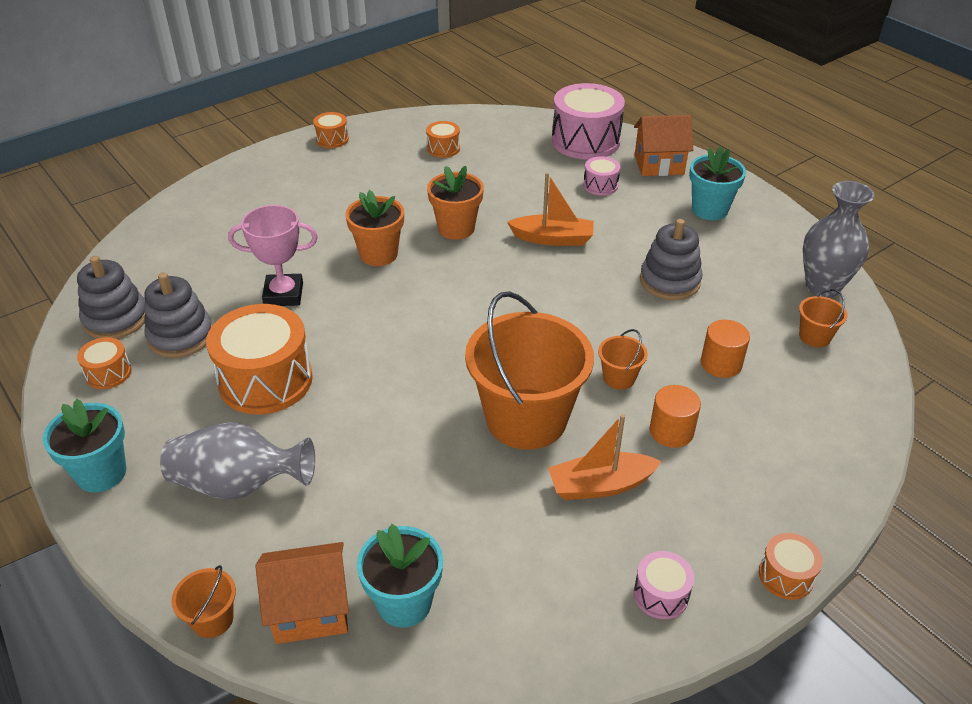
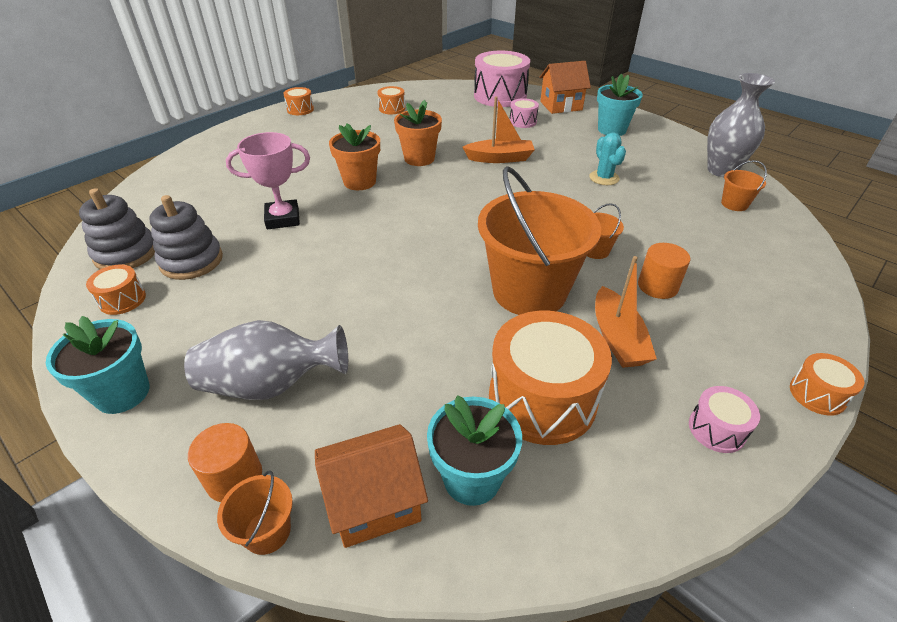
camera: 10 degrees left, 0 degrees up
orange drum [206,304,313,415] -> orange drum moved to [489,311,612,445]
orange boat [548,414,662,500] -> orange boat turned 75 degrees counterclockwise [595,256,657,368]
grey stacking toy [640,219,702,300] -> turquoise cactus [589,133,626,185]
orange cylinder [701,320,750,378] -> orange cylinder moved to [188,423,262,502]

